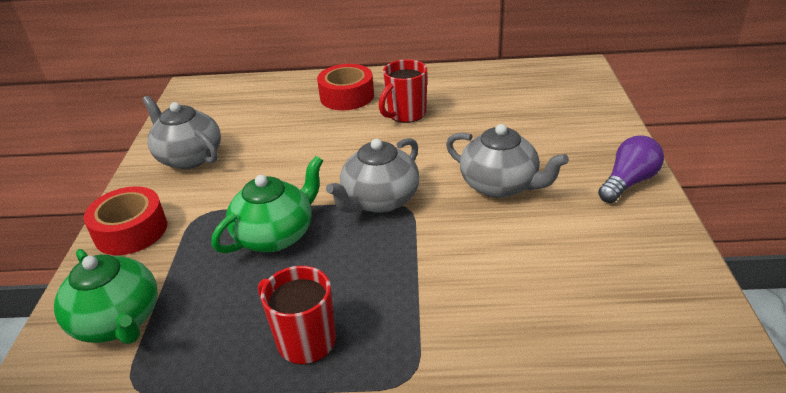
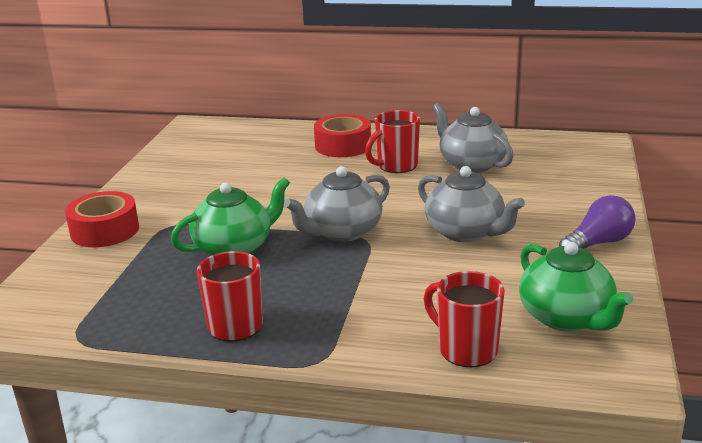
camera: 10 degrees right, 10 degrees down
green teapot [54,249,158,344] -> green teapot moved to [519,242,633,332]
grey teapot [142,96,221,169] -> grey teapot moved to [433,103,514,173]
none -> red mug [424,271,505,367]

